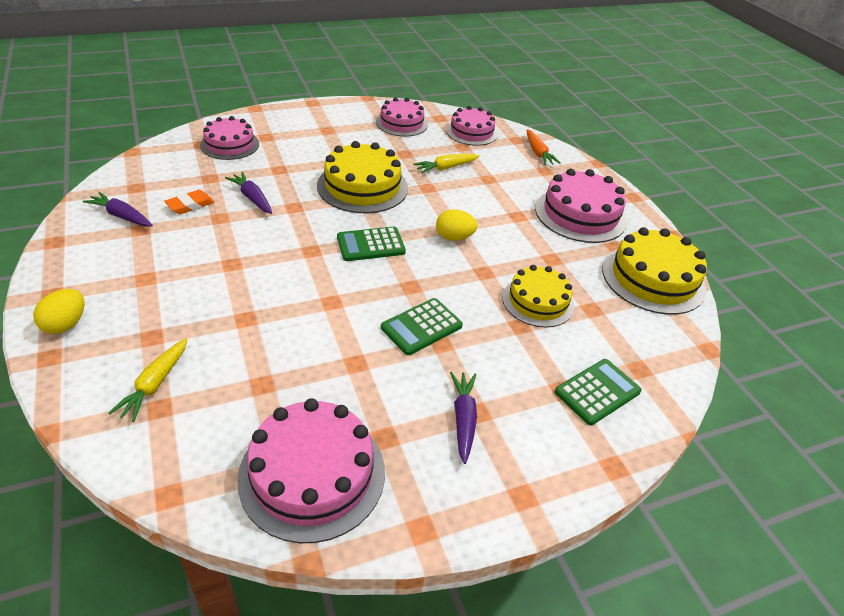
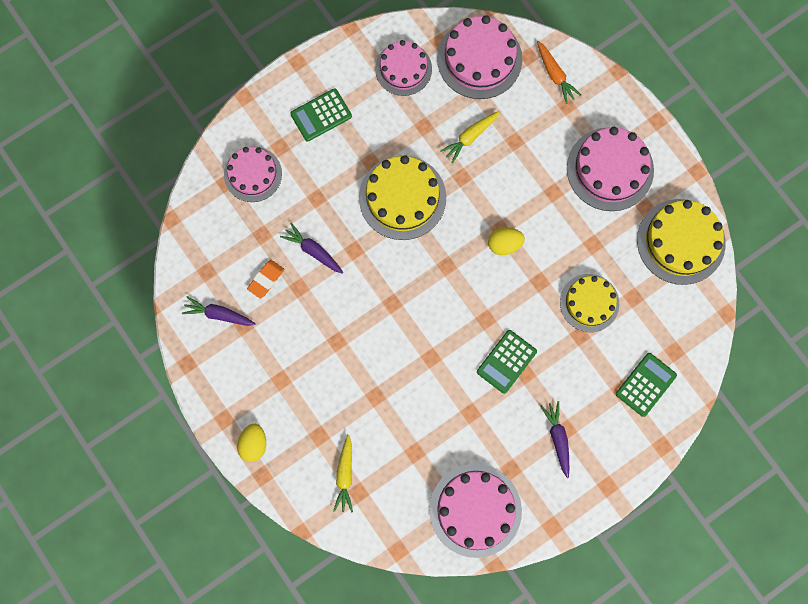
camera: 10 degrees left, 35 degrees up
green calculator [337,227,406,261] -> green calculator moved to [290,88,352,142]
pink cake [446,106,498,146] -> pink cake [437,15,522,99], size x1.50

